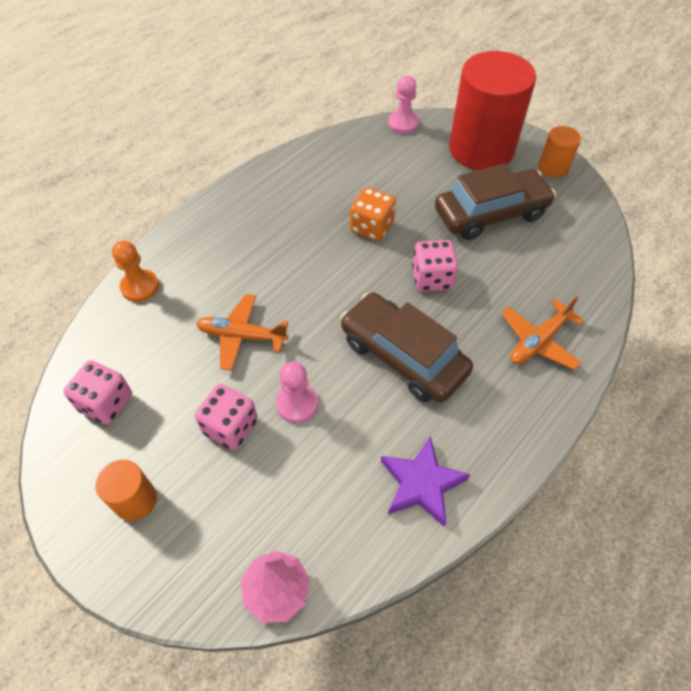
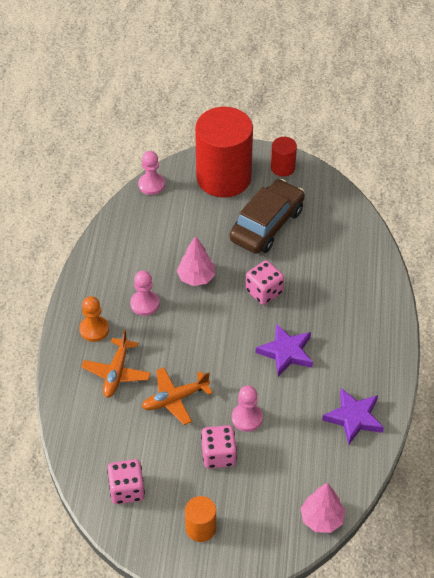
camera: 35 degrees left, 5 degrees down
orange pawn [112,241,159,302] -> orange pawn moved to [79,296,109,342]
brown car [340,292,473,403] -> purple star [256,324,313,377]
orange dice [350,187,396,241] -> pink tree [177,236,215,286]
orange plane [501,296,585,370] -> orange plane moved to [81,330,151,397]
orange cylinder [539,126,581,178] -> red cylinder [271,137,297,177]
none -> pink pawn [130,271,159,316]

